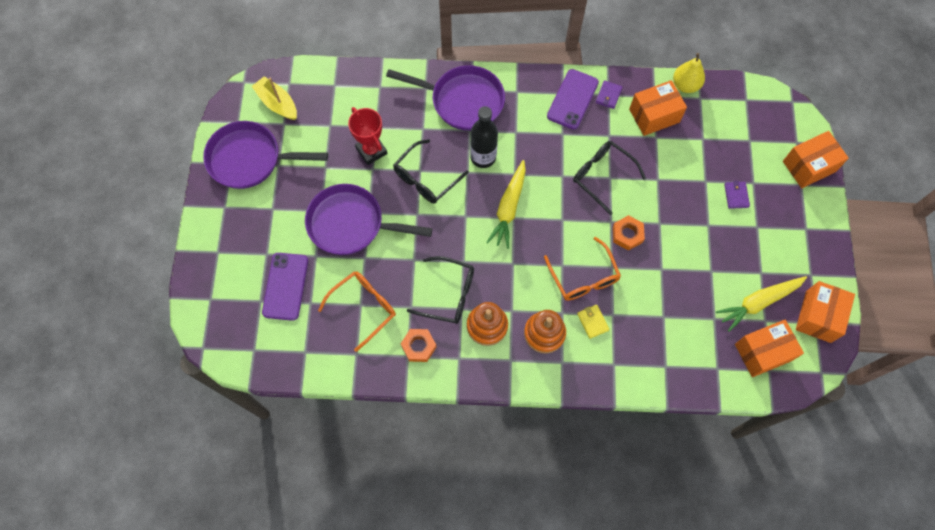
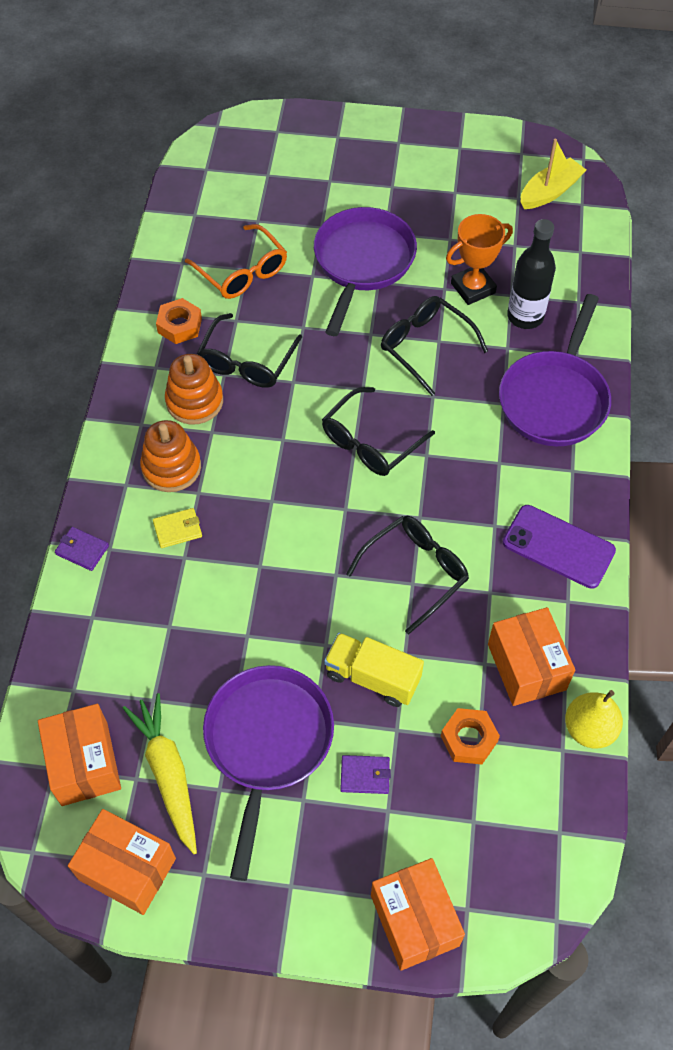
camera: 95 degrees right, 10 degrees down
purple pan [203,121,328,189] -> purple pan moved to [203,665,334,881]
purple phone [262,253,308,321] -> none
red trophy [348,107,387,165] -> orange trophy [446,214,513,305]
black bottle [470,106,498,168] -> black bottle moved to [507,219,556,329]
yellow carrot [486,160,526,249] -> black glasses [322,387,435,476]
orange glasses [544,237,621,301] -> none
purple wallet [596,80,622,109] -> purple wallet moved to [55,527,109,571]
orange nut [613,215,645,251] -> orange nut moved to [441,708,500,764]
none -> yellow truck [324,633,424,707]

